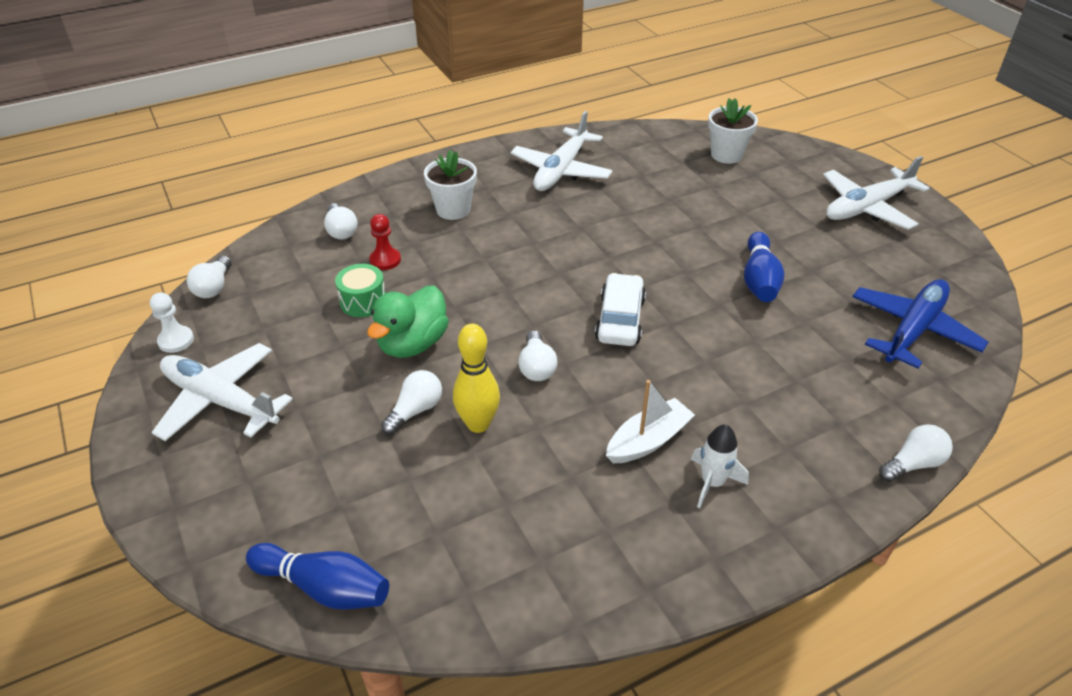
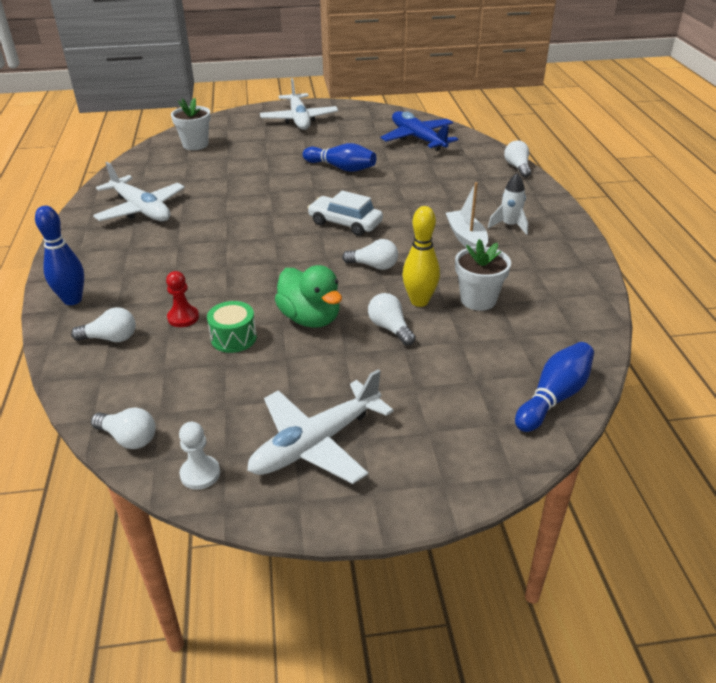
camera: 70 degrees left, 5 degrees down
white flower pot [424,150,477,220] -> white flower pot moved to [455,239,511,311]
none -> blue bowling pin [35,206,84,305]

